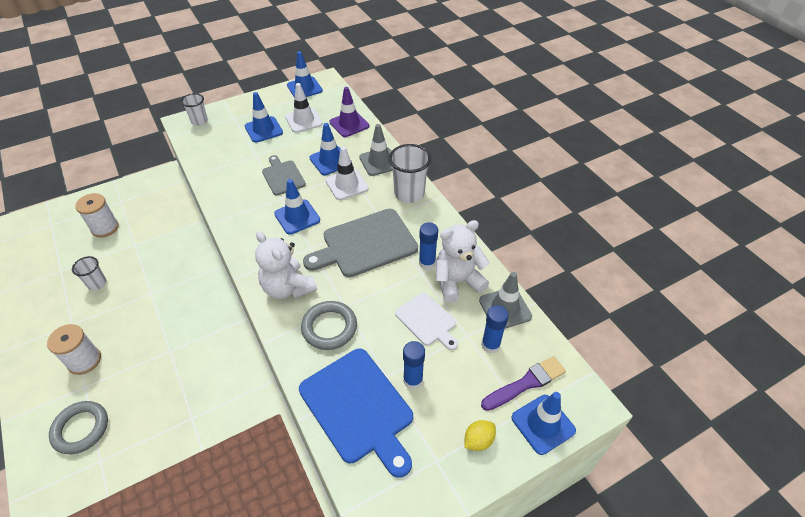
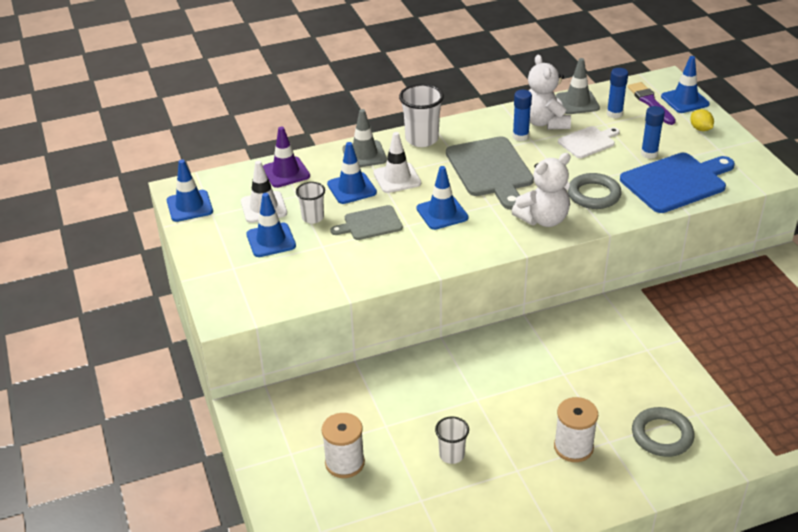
camera: 80 degrees left, 10 degrees down
white cup [181,93,208,126] -> white cup moved to [296,182,325,224]

